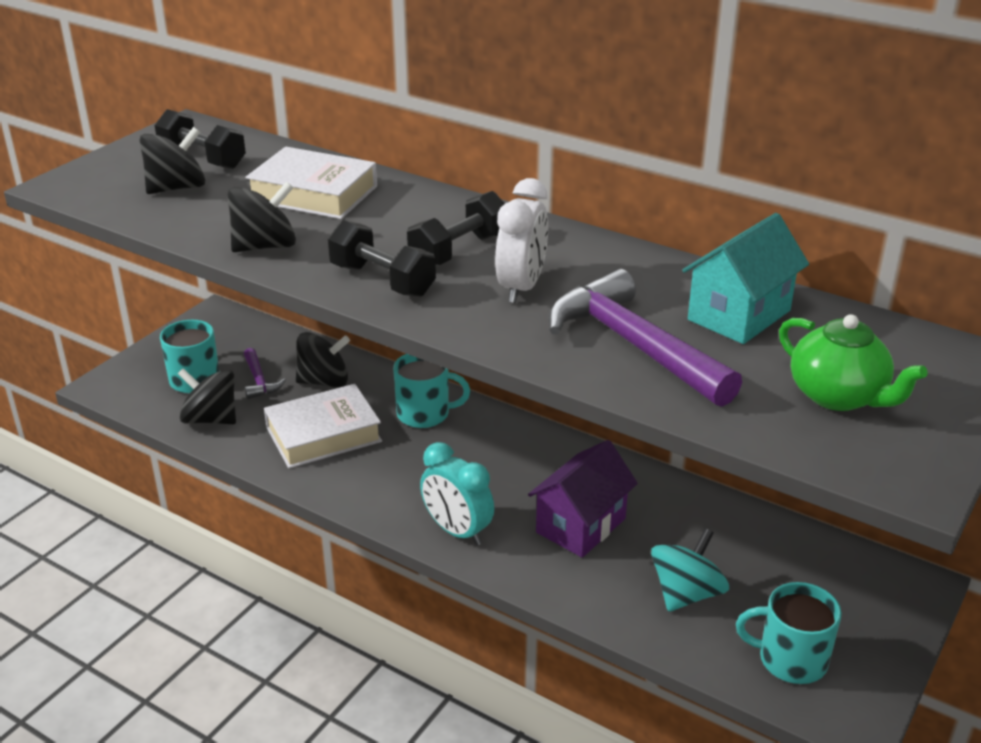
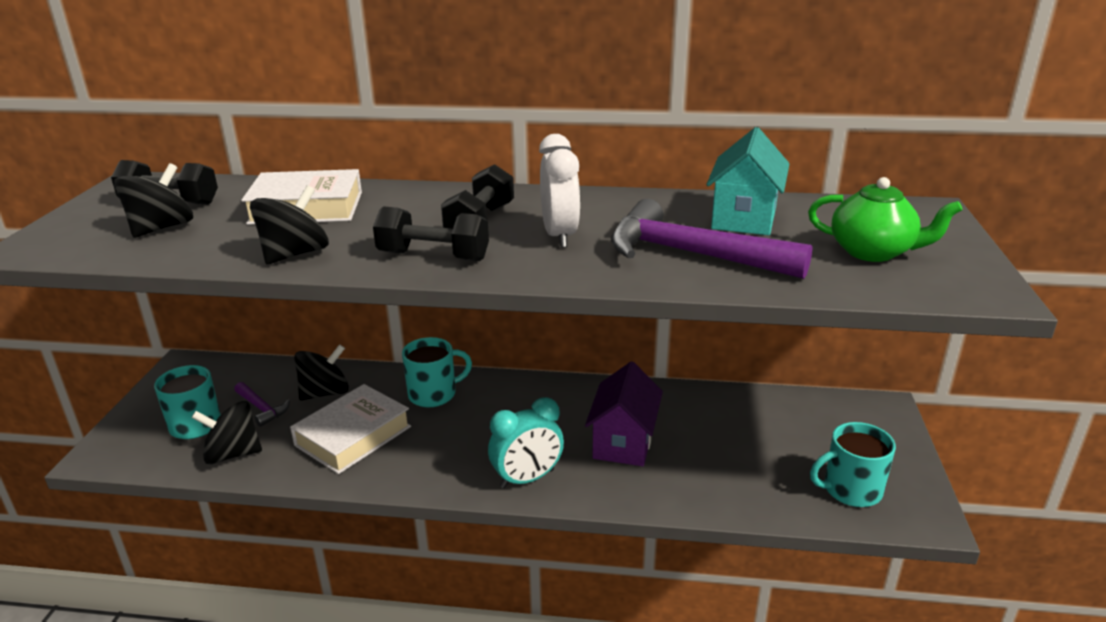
camera: 25 degrees left, 5 degrees down
turquoise clock [420,442,494,545] -> turquoise clock turned 45 degrees counterclockwise [488,397,564,488]
turquoise spinning top [651,528,729,612] -> none

